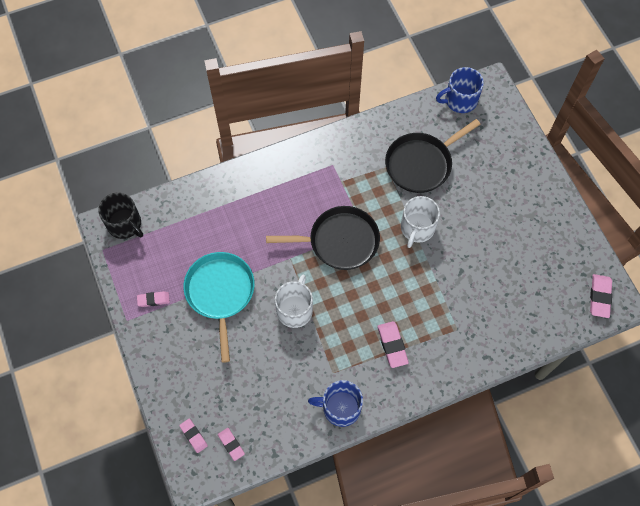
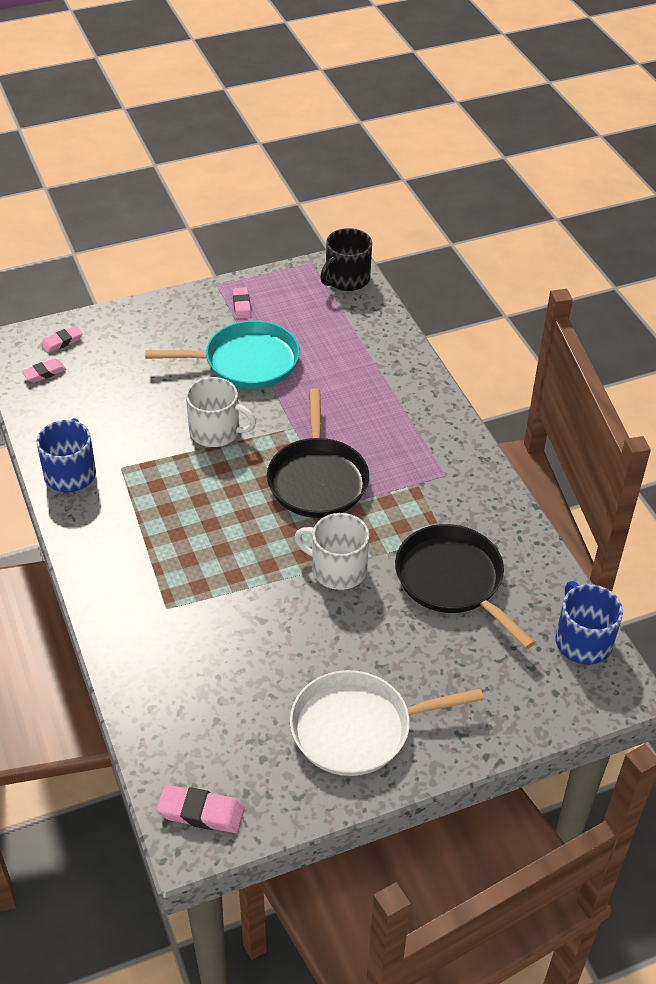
camera: 90 degrees right, 20 degrees down
pink eraser [377,321,409,368] -> none
none -> white pan [290,670,484,776]

